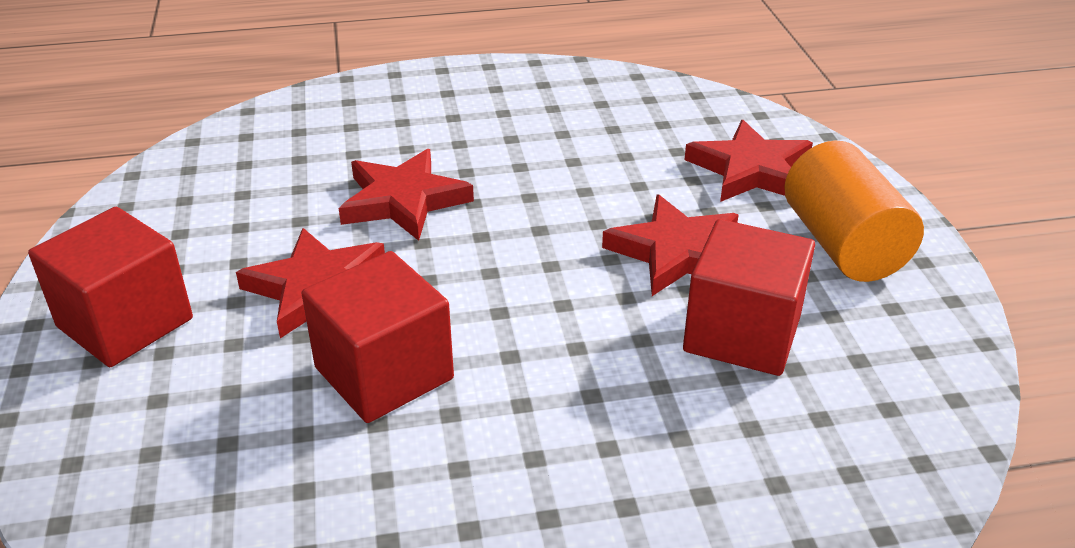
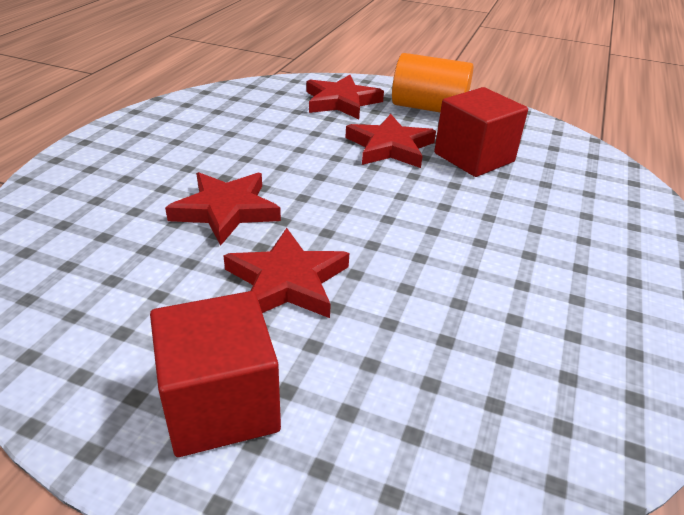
camera: 60 degrees left, 0 degrees up
red cube [302,251,454,423] -> none

